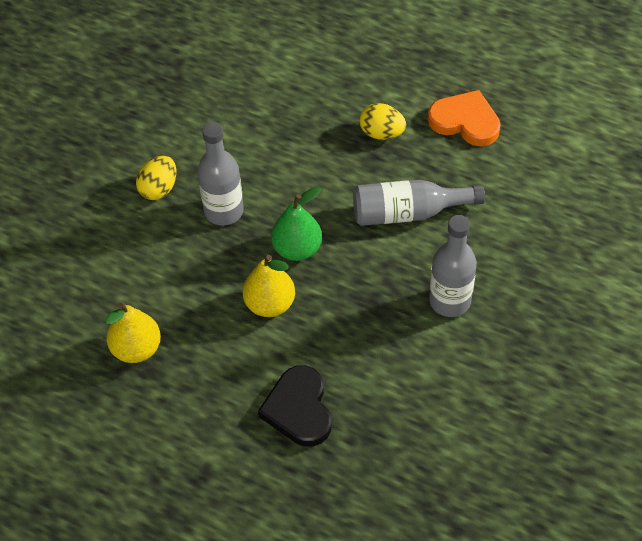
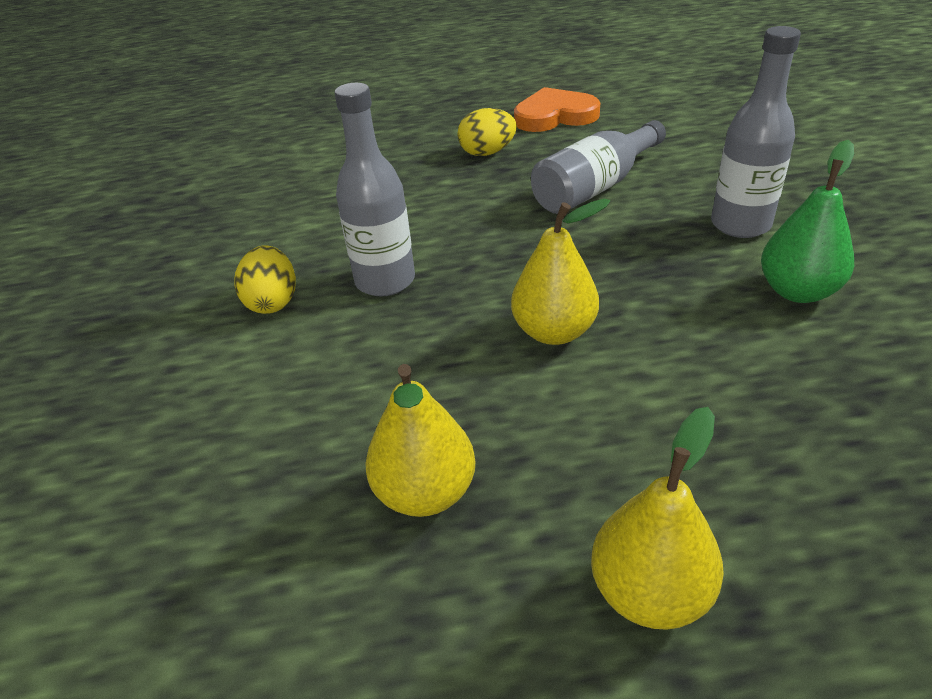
camera: 35 degrees left, 15 degrees down
black heart [258,365,332,447] -> none
green pear [271,187,322,261] -> green pear moved to [761,140,854,303]
none -> yellow pear [591,407,724,630]

